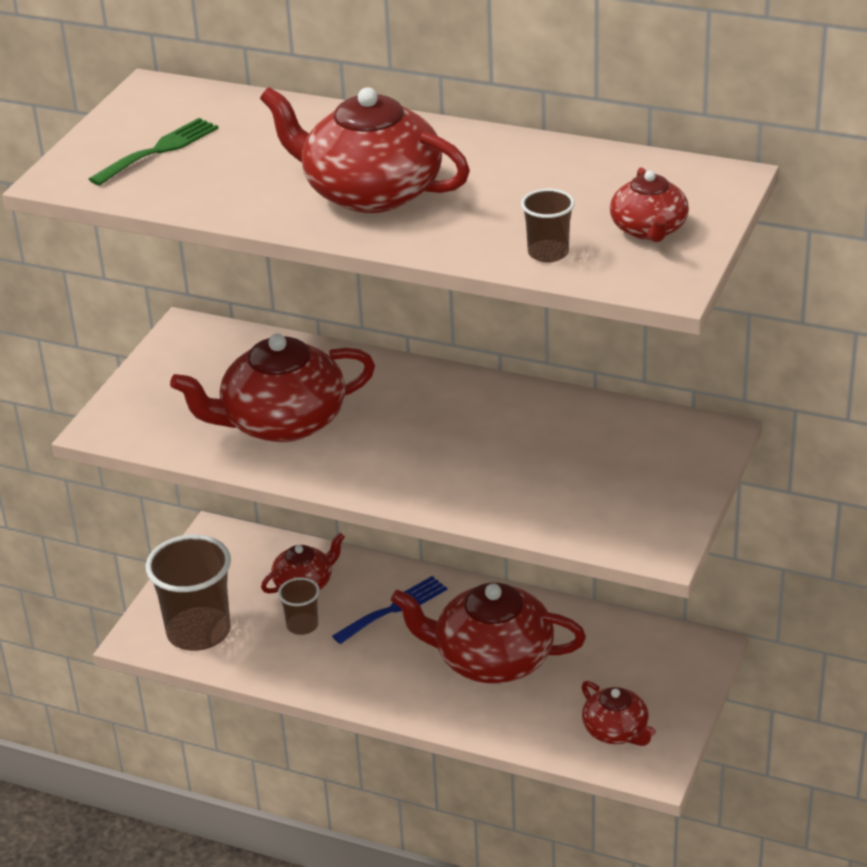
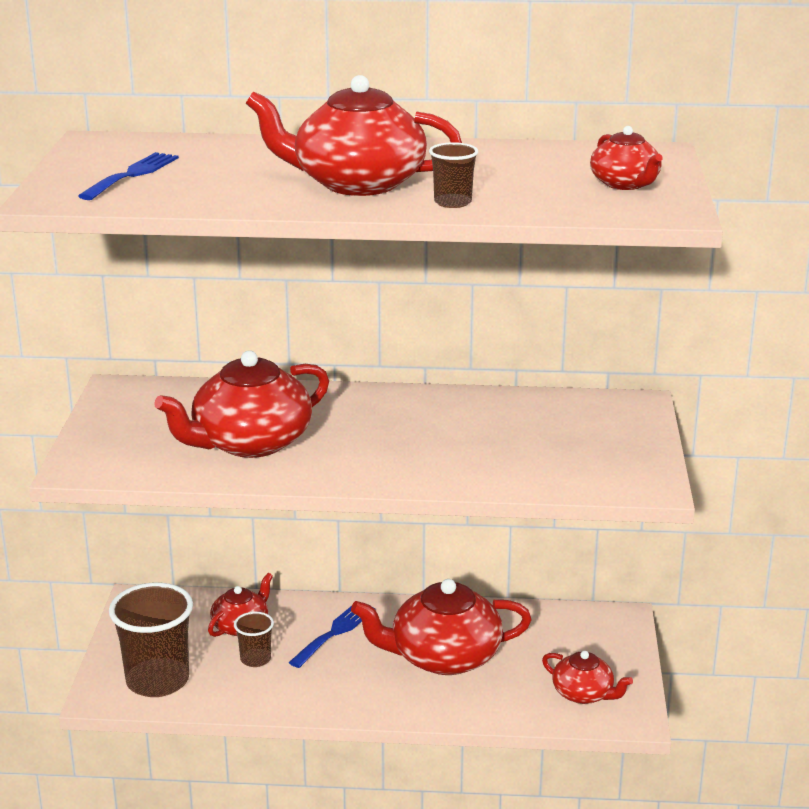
camera: 20 degrees left, 10 degrees down
green fork [89,118,218,186] -> blue fork [78,152,179,200]
brown cup [521,189,575,262] -> brown cup moved to [429,142,478,208]

